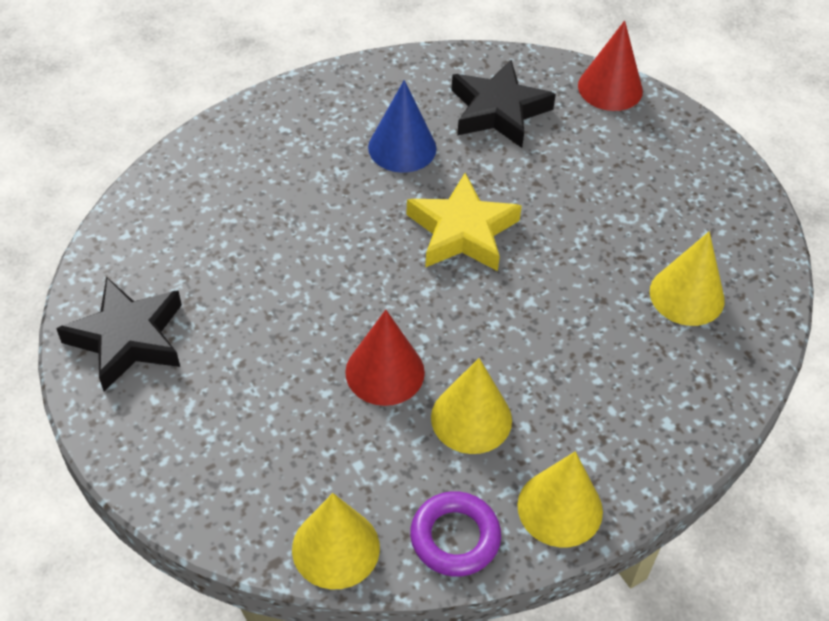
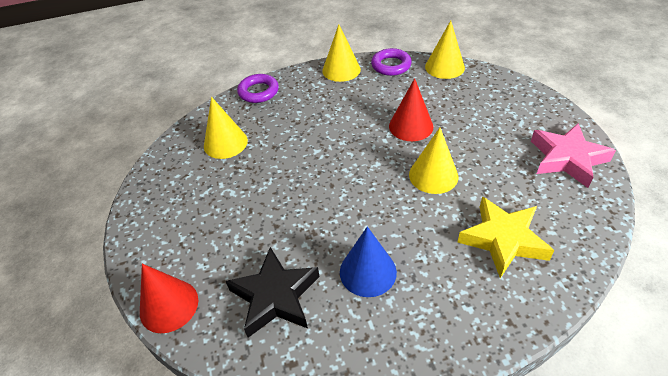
camera: 160 degrees left, 5 degrees down
black star [56,277,182,391] -> pink star [531,123,616,188]
yellow star [406,173,522,271] -> yellow star moved to [457,197,555,278]
yellow cone [431,358,512,454] -> yellow cone moved to [409,128,458,194]
none -> purple ring [237,74,279,103]

